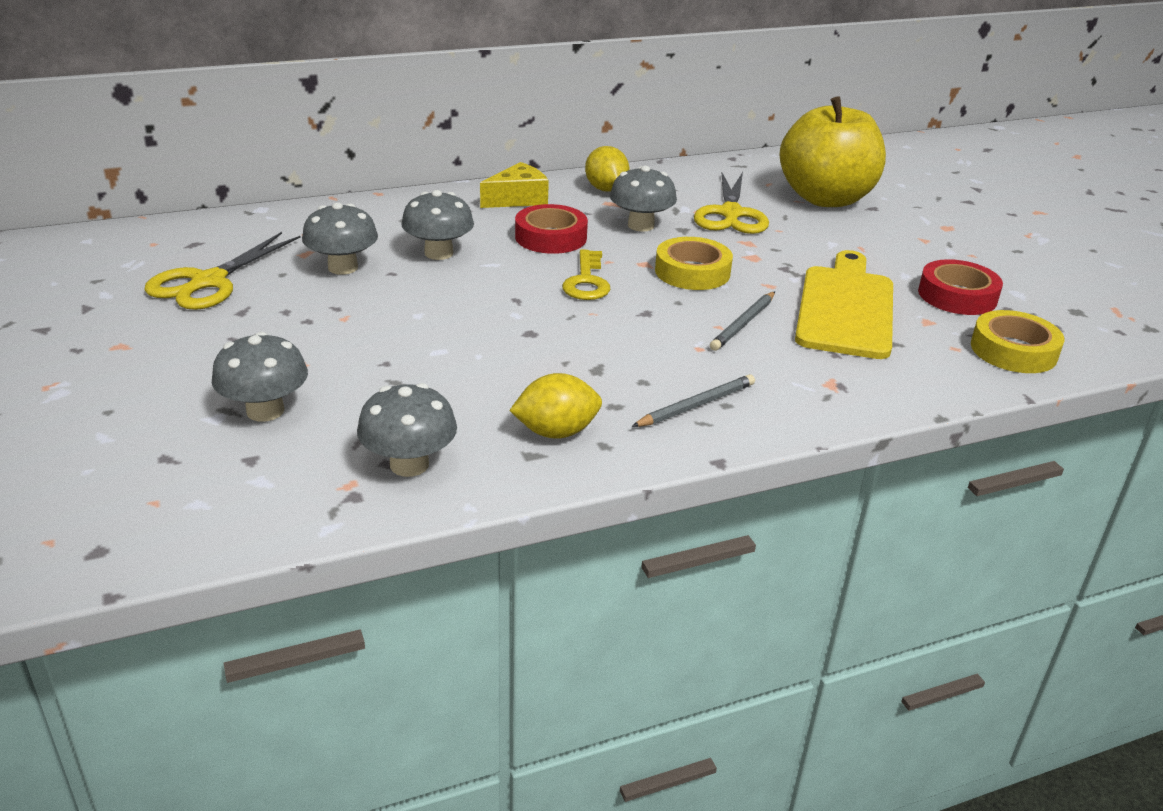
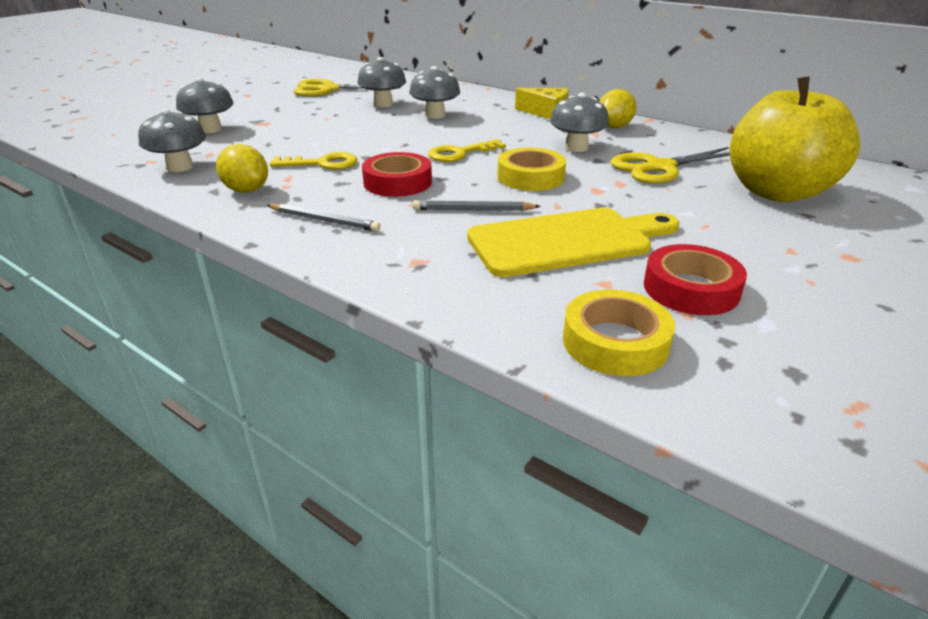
camera: 60 degrees right, 0 degrees up
red tape [515,204,588,254] -> red tape moved to [362,152,432,197]
none -> yellow key [270,152,358,170]

